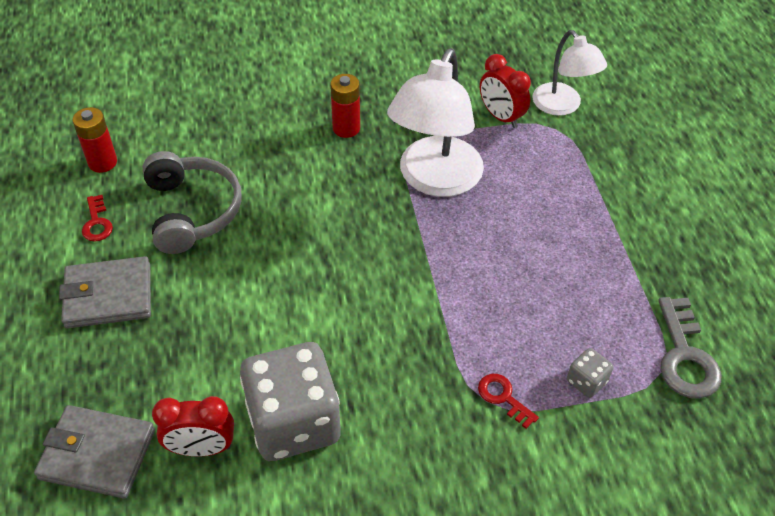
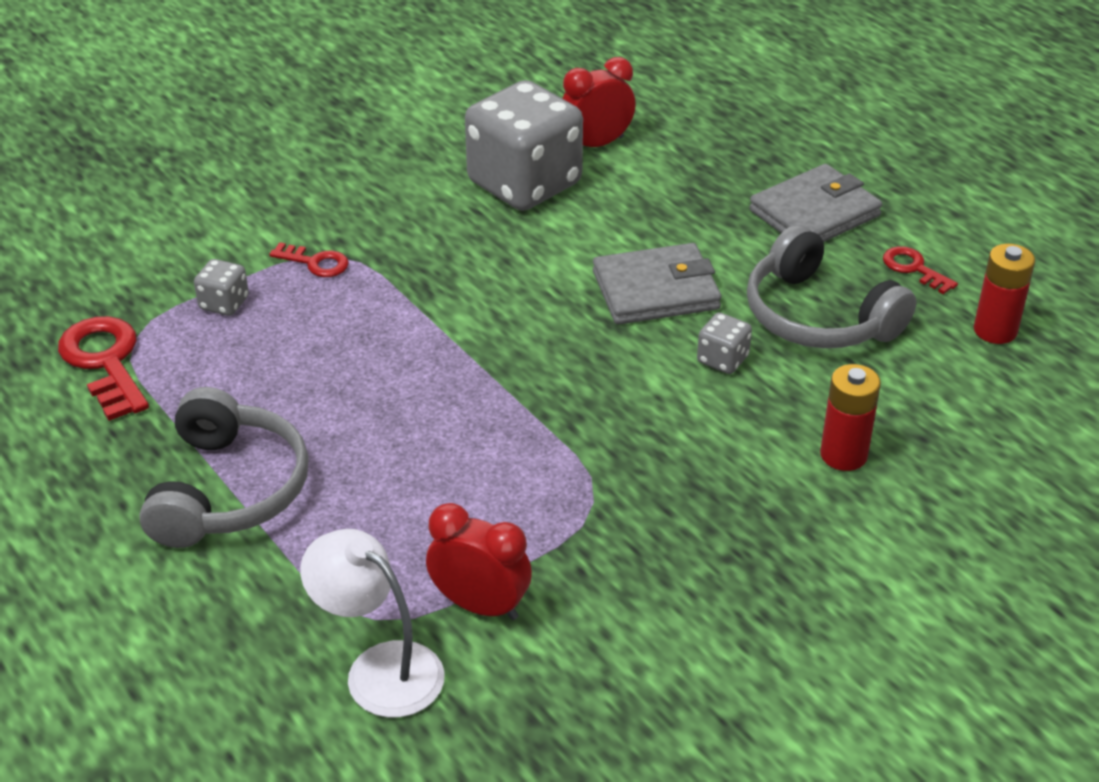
camera: 155 degrees right, 10 degrees down
grey wallet [34,405,155,499] -> grey wallet moved to [593,243,721,325]
red battery [330,74,360,138] -> red battery moved to [820,364,881,471]
white lamp [387,48,484,197] -> none
grey key [658,297,721,399] -> red key [58,316,149,421]
none -> grey headphones [139,387,309,548]
none -> grey dice [697,312,752,374]

